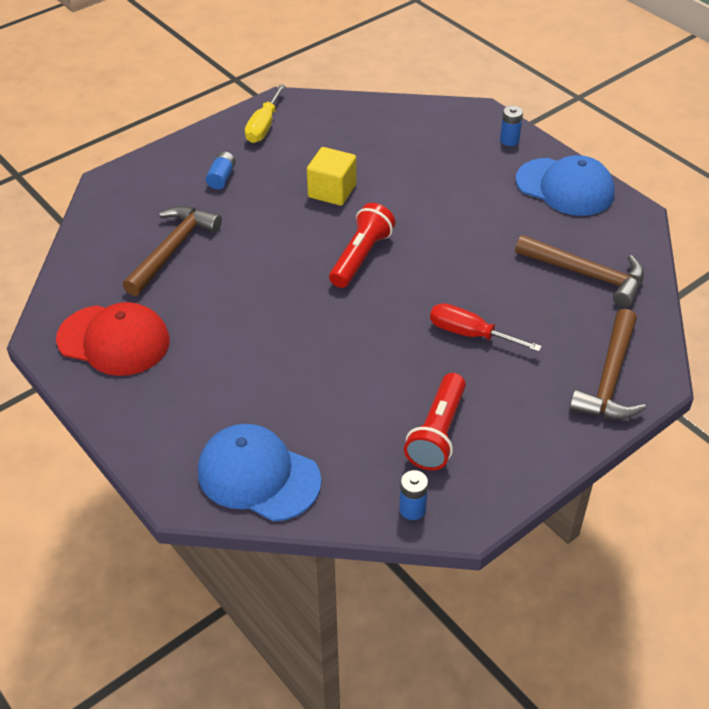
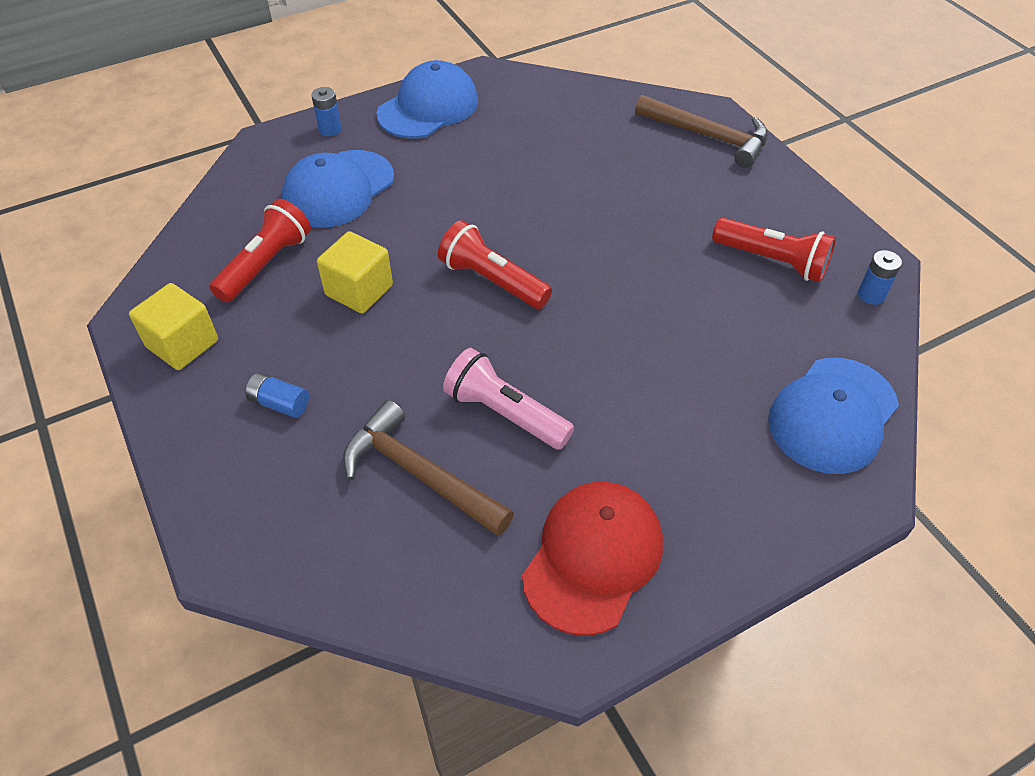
camera: 80 degrees left, 5 degrees up
yellow screwdriver [245,84,285,143] -> yellow cube [129,283,218,370]
red screwdriver [430,303,542,352] -> none
brown hammer [515,235,644,307] -> none
none -> red flashlight [209,199,311,303]
none -> blue cap [282,150,394,228]
none -> pink flashlight [443,348,574,450]

